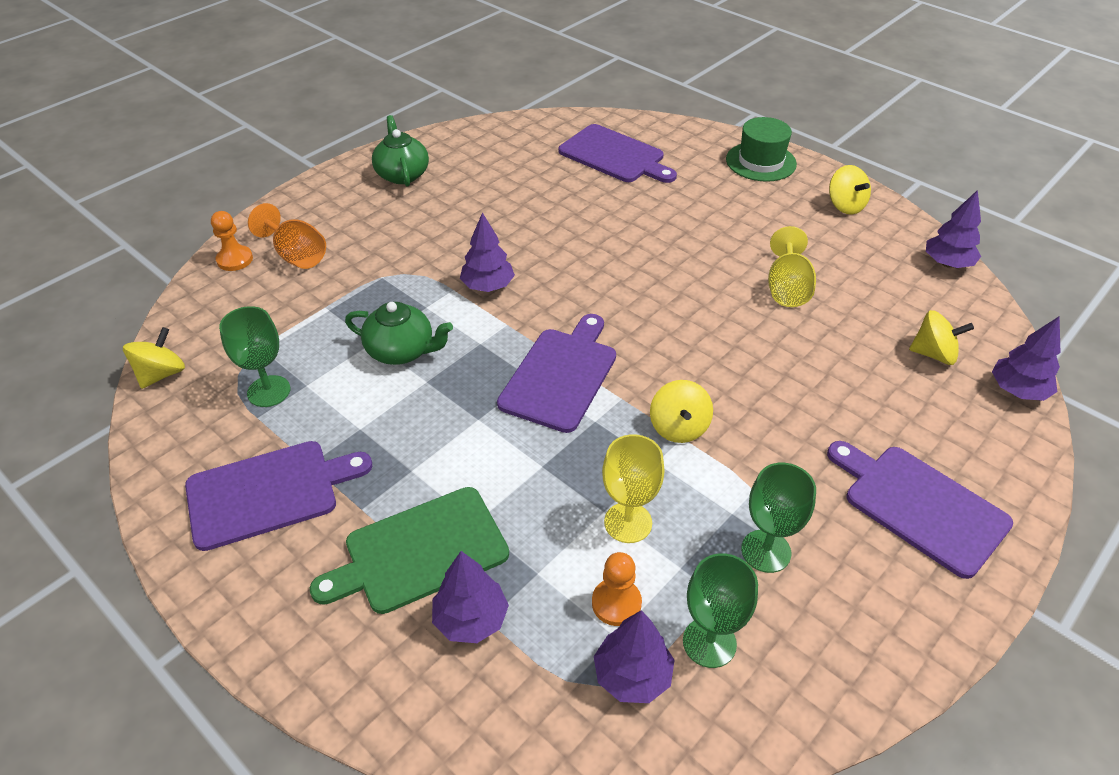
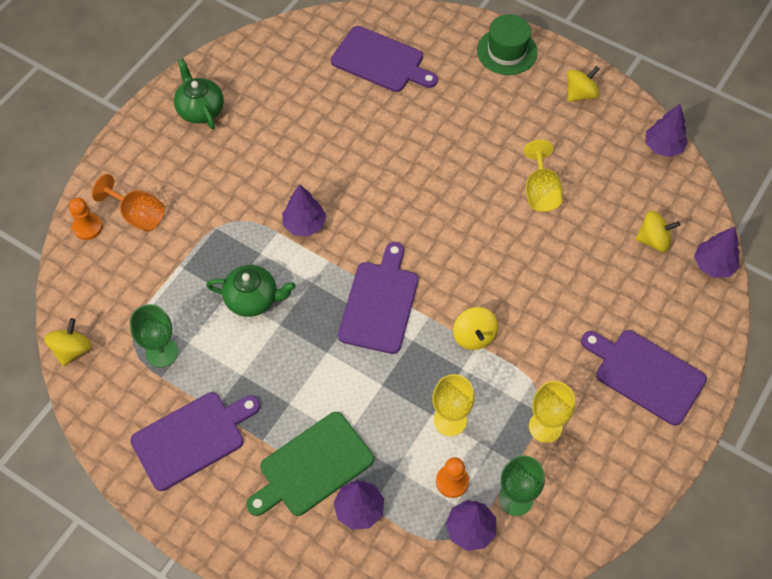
camera: 10 degrees left, 15 degrees up
green goblet [741,463,816,573] -> yellow goblet [529,381,575,443]
yellow spinning top [829,165,871,215] -> yellow spinning top turned 90 degrees counterclockwise [567,66,600,102]

